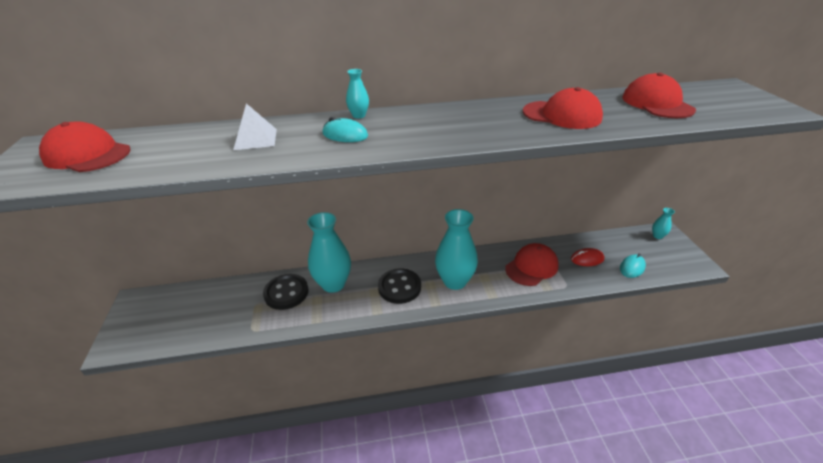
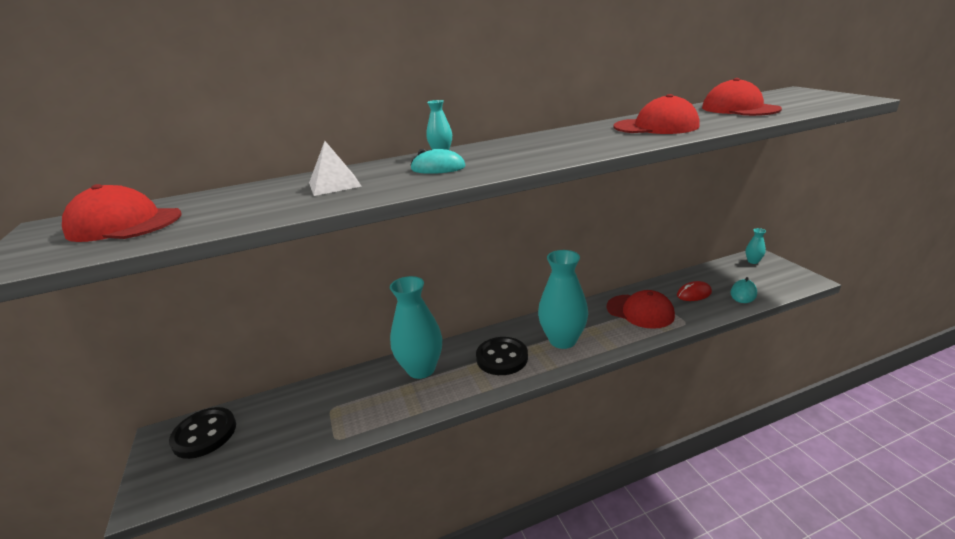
camera: 10 degrees left, 10 degrees down
black button [263,274,309,310] -> black button moved to [169,407,236,459]
red cap [505,243,559,286] -> red cap turned 90 degrees clockwise [607,290,675,329]

